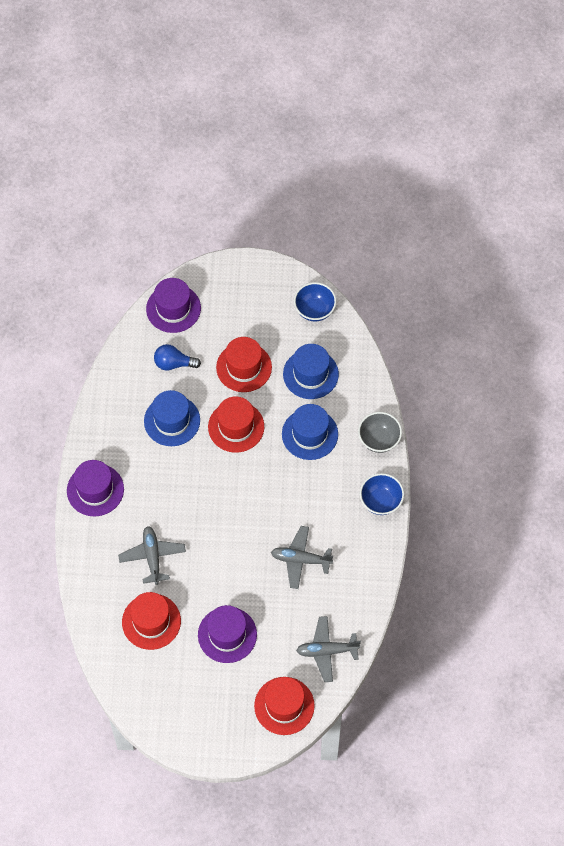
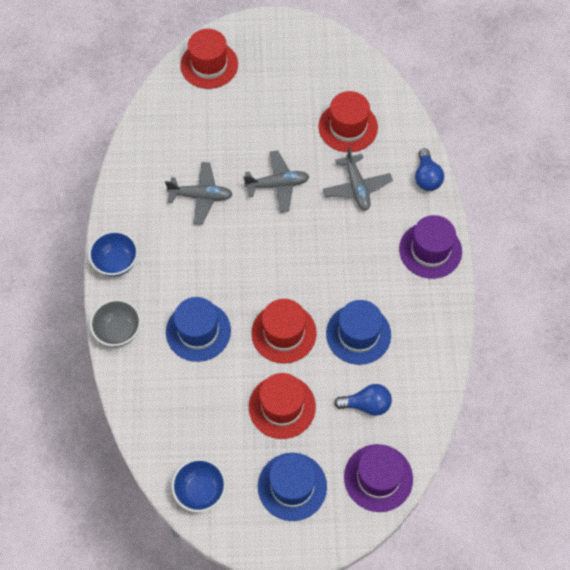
camera: 175 degrees right, 0 degrees up
purple hat [198,605,257,663] -> none
blue hat [283,344,339,399] -> blue hat moved to [258,453,327,521]
grey plane [296,616,361,682] -> grey plane moved to [244,151,310,213]
none -> blue light bulb [415,148,444,191]

